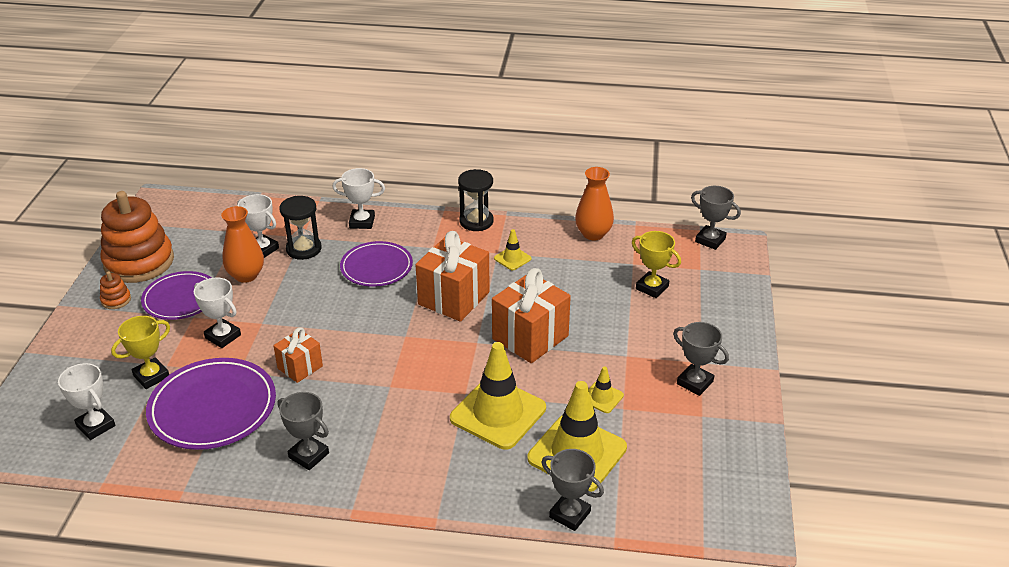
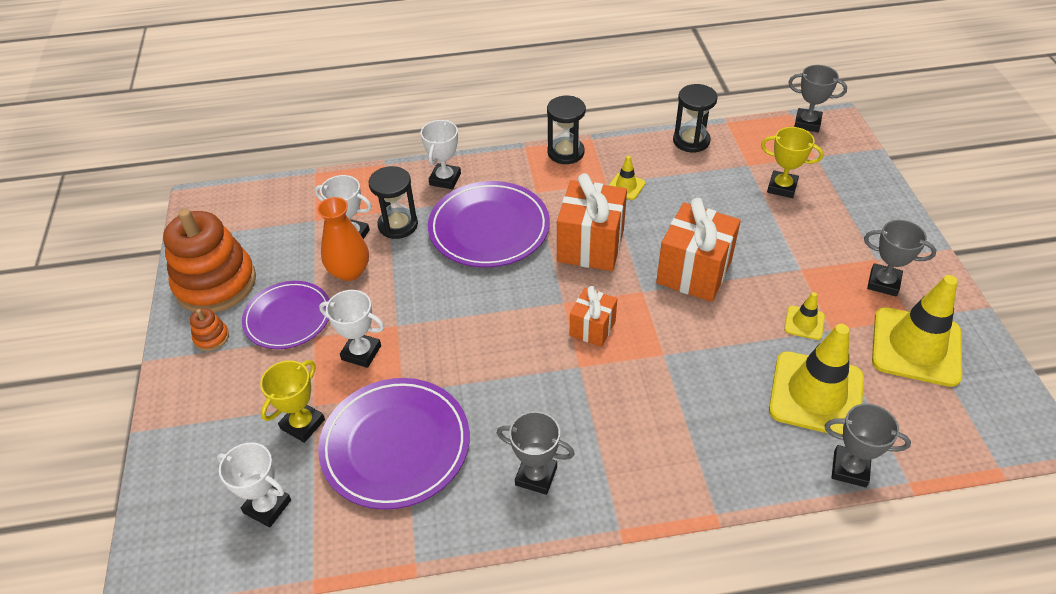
camera: 15 degrees left, 10 degrees up
orange gift [273,327,323,383] -> orange gift moved to [570,286,617,347]
white trophy [332,168,385,229] -> white trophy turned 60 degrees counterclockwise [421,120,461,189]
purple plate [340,241,413,287] -> purple plate [428,181,550,268], size x1.50
yellow traffic cone [450,342,546,450] -> yellow traffic cone moved to [872,275,962,387]
orange vase [575,167,614,240] -> black hourglass [673,84,718,153]

